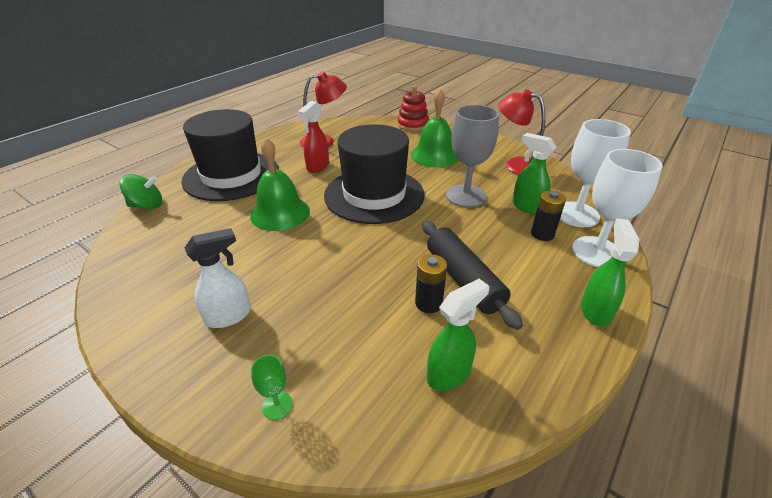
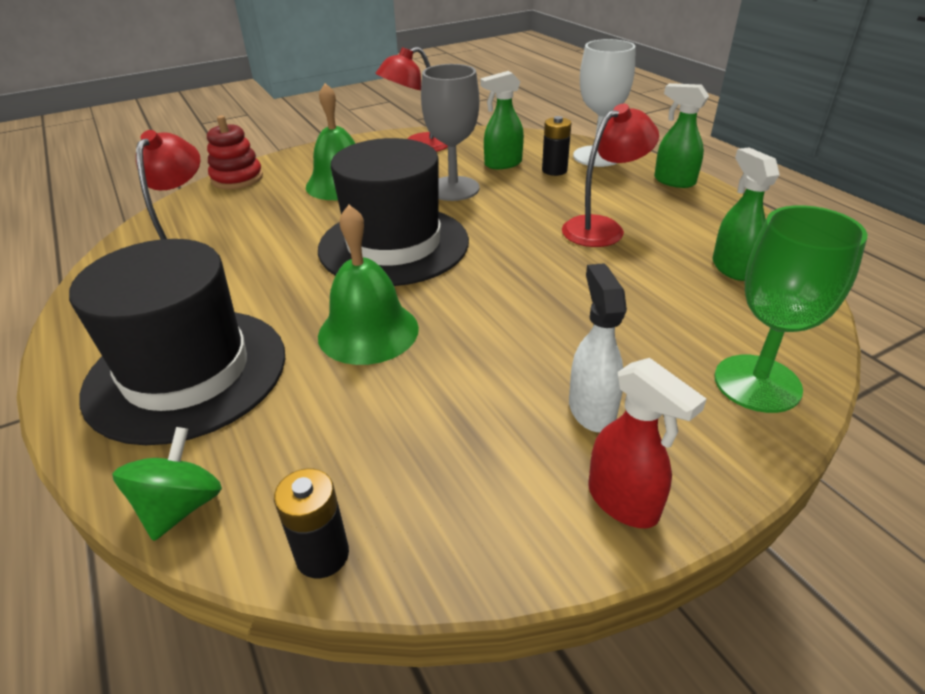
camera: 65 degrees left, 0 degrees up
green goblet [251,355,293,420] -> green goblet [714,205,867,413], size x2.26
red spray bottle [298,101,329,173] -> red spray bottle moved to [588,358,707,528]
black battery [415,254,447,313] -> black battery moved to [274,469,349,579]
black rolling pin [422,221,523,330] -> red lamp [562,104,659,247]
white goblet [560,119,631,227] -> none

